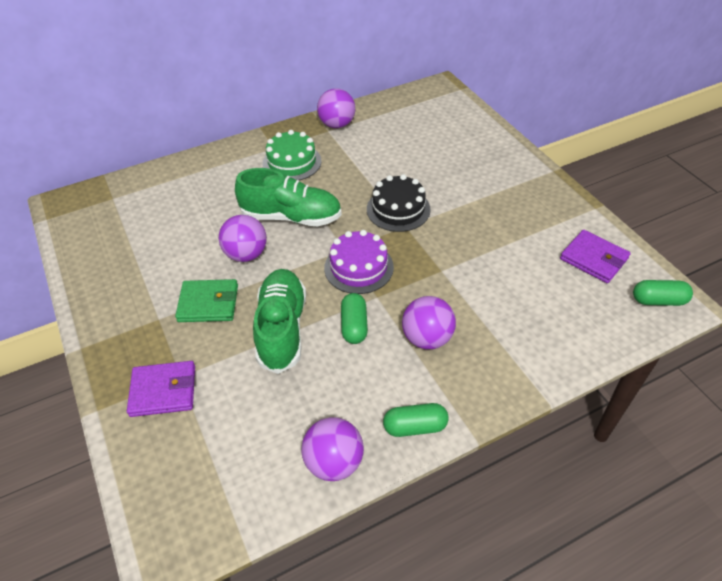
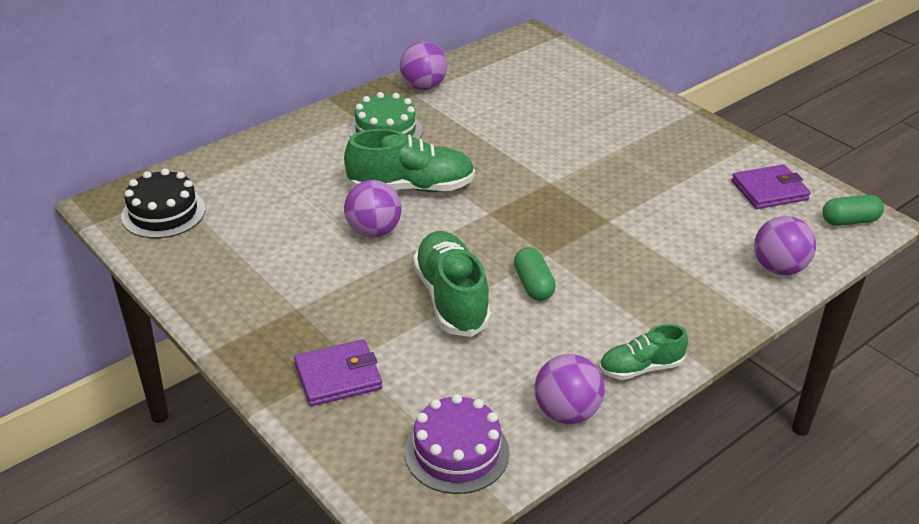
camera: 15 degrees left, 10 degrees down
green wallet [175,279,238,322] -> none
purple cake [324,230,394,294] -> purple cake moved to [405,394,509,494]
black cake [367,174,431,232] -> black cake moved to [121,168,205,238]
green capsule [383,403,449,437] -> green shoe [599,324,688,380]
purple ball [402,296,456,349] -> purple ball moved to [754,216,816,275]
purple wallet [560,230,631,283] -> purple wallet turned 45 degrees counterclockwise [732,164,811,209]

